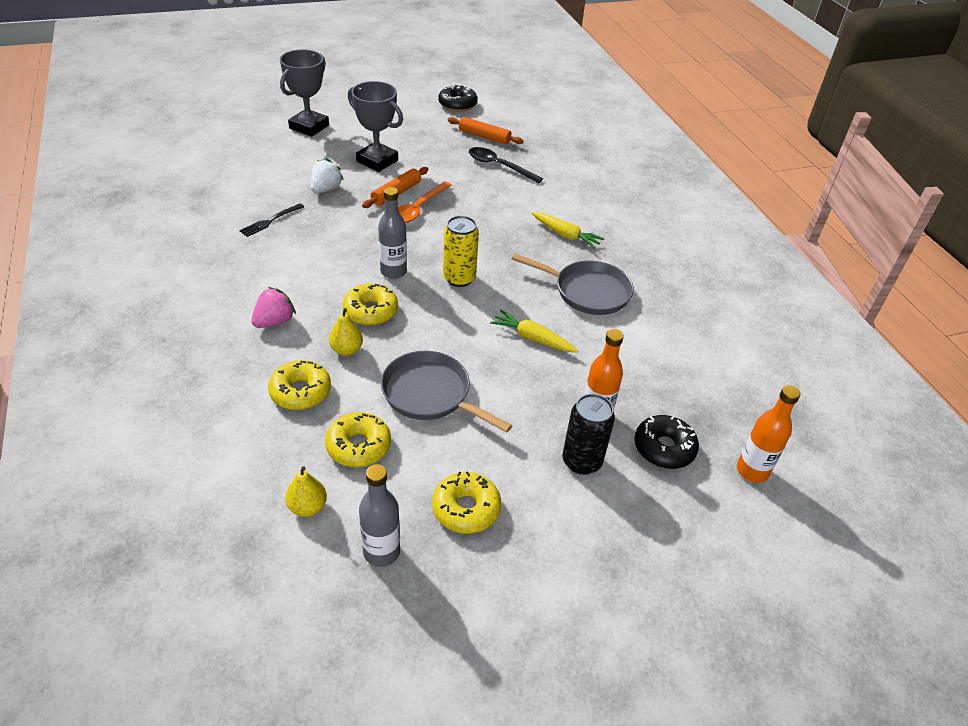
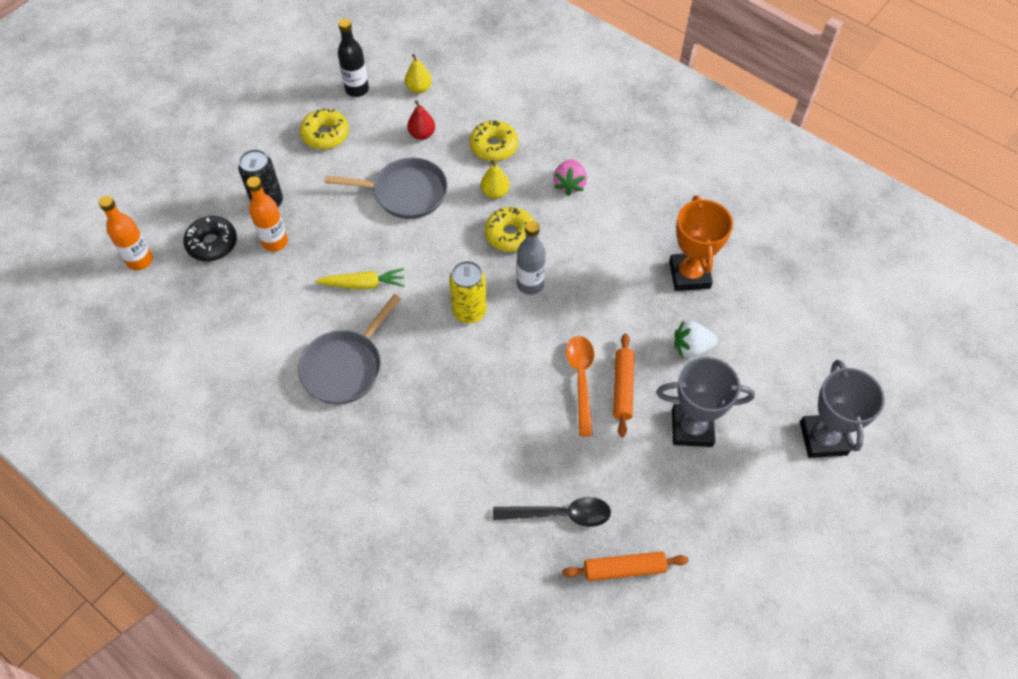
camera: 150 degrees right, 15 degrees up
black fork [239,203,304,237] -> orange trophy [669,195,733,291]
white strawberry [311,159,344,193] -> white strawberry turned 90 degrees clockwise [674,320,718,358]
yellow donut [325,412,391,467] -> red pear [407,100,435,140]
grey bottle [359,464,400,567] -> black bottle [338,19,369,97]
black donut [438,84,478,112] -> none
grey pan [512,253,634,315] -> grey pan turned 45 degrees counterclockwise [298,294,401,404]
yellow carrot [532,212,604,249] -> none

